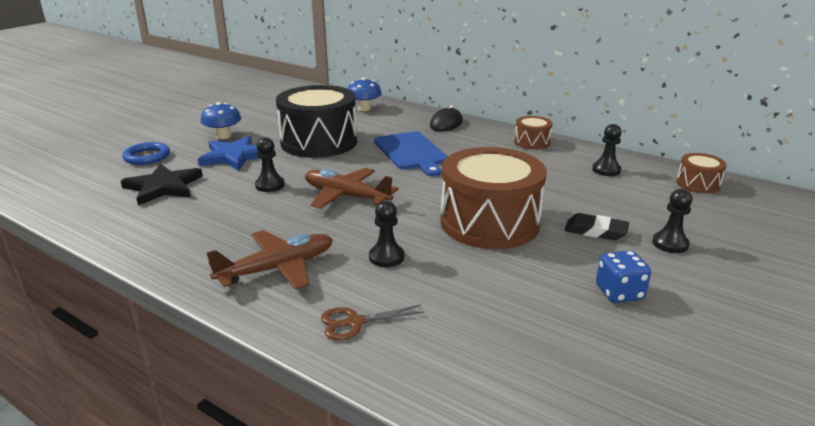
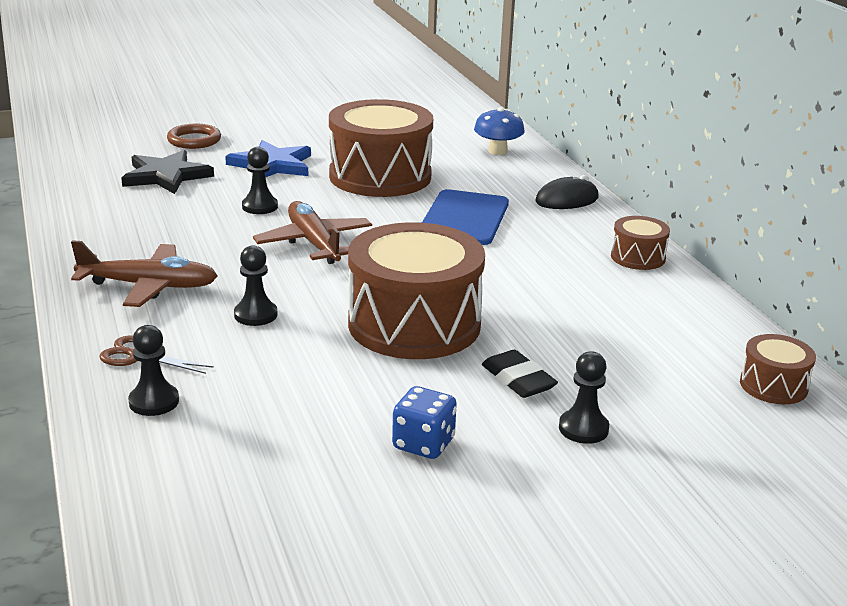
camera: 35 degrees right, 0 degrees up
blue ring [122,142,170,165] -> brown ring [167,124,221,149]
blue mushroom [201,102,241,139] -> none
black drum [276,85,357,158] -> brown drum [329,99,433,197]
black pawn [592,124,622,176] -> black pawn moved to [128,325,179,416]

